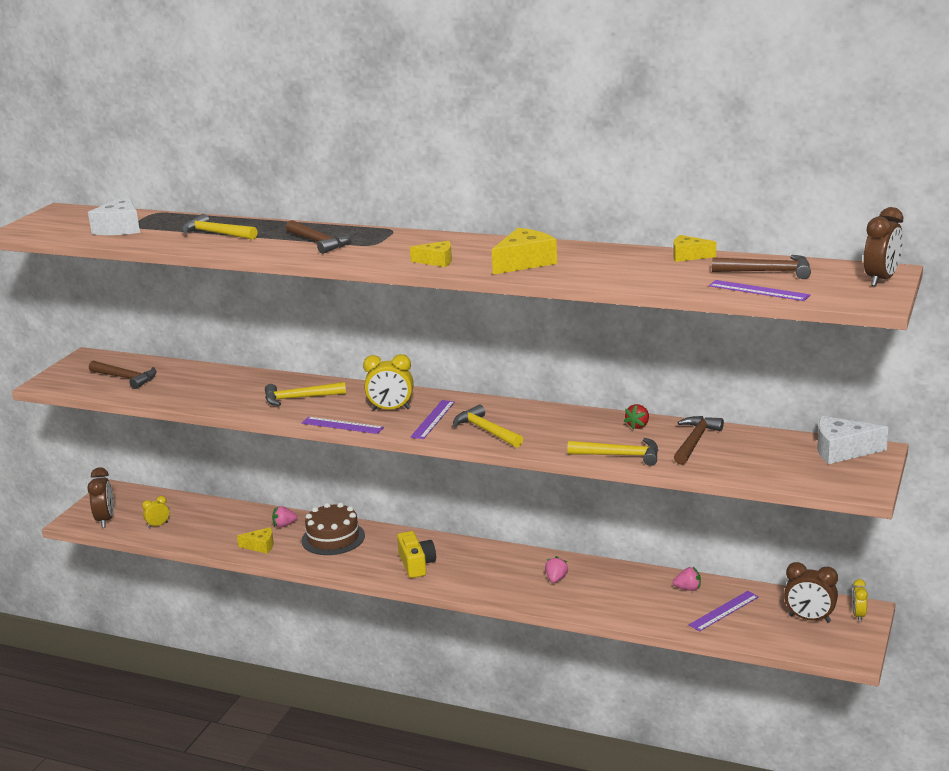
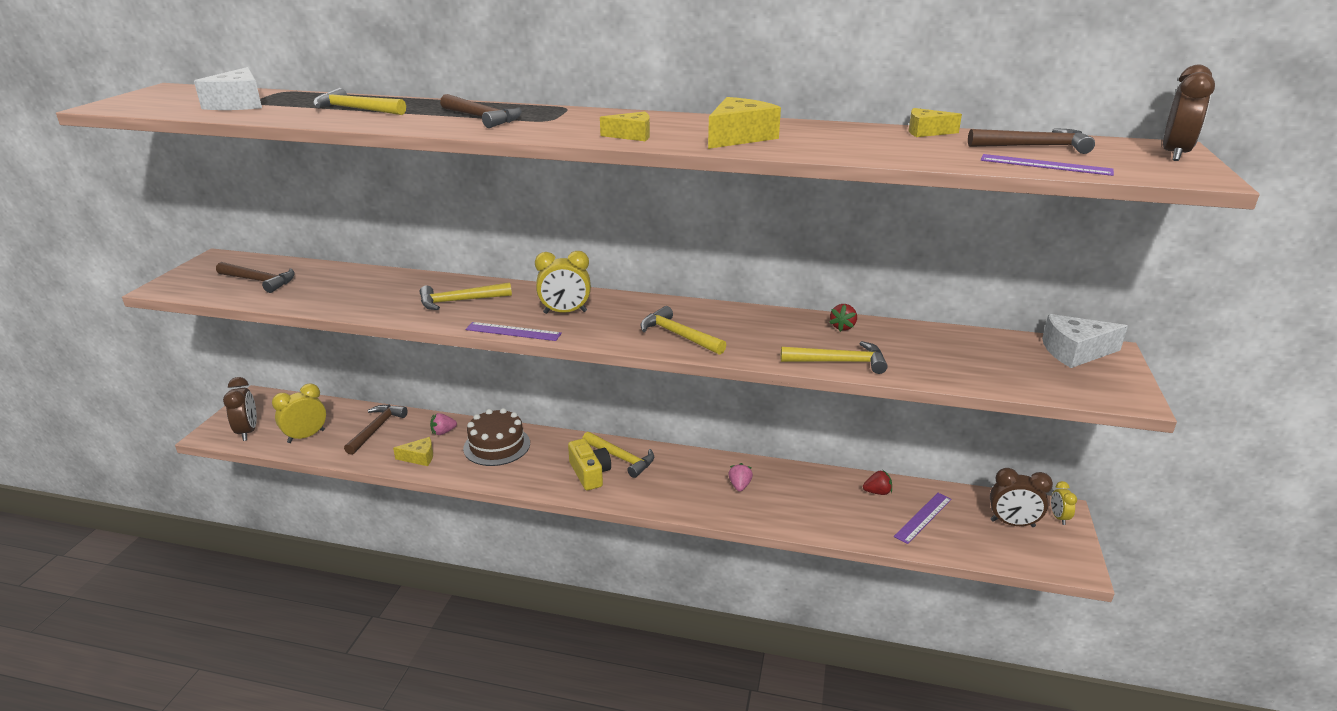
camera: 10 degrees left, 5 degrees up
yellow clock [142,496,169,529] -> yellow clock [272,383,326,443], size x1.71
purple ruler [410,400,455,439] -> none
pink strawberry [673,567,701,591] -> red strawberry [863,470,892,495]
brown hammer [674,416,724,465] -> brown hammer moved to [344,405,407,455]
none -> yellow hammer [583,432,654,478]

